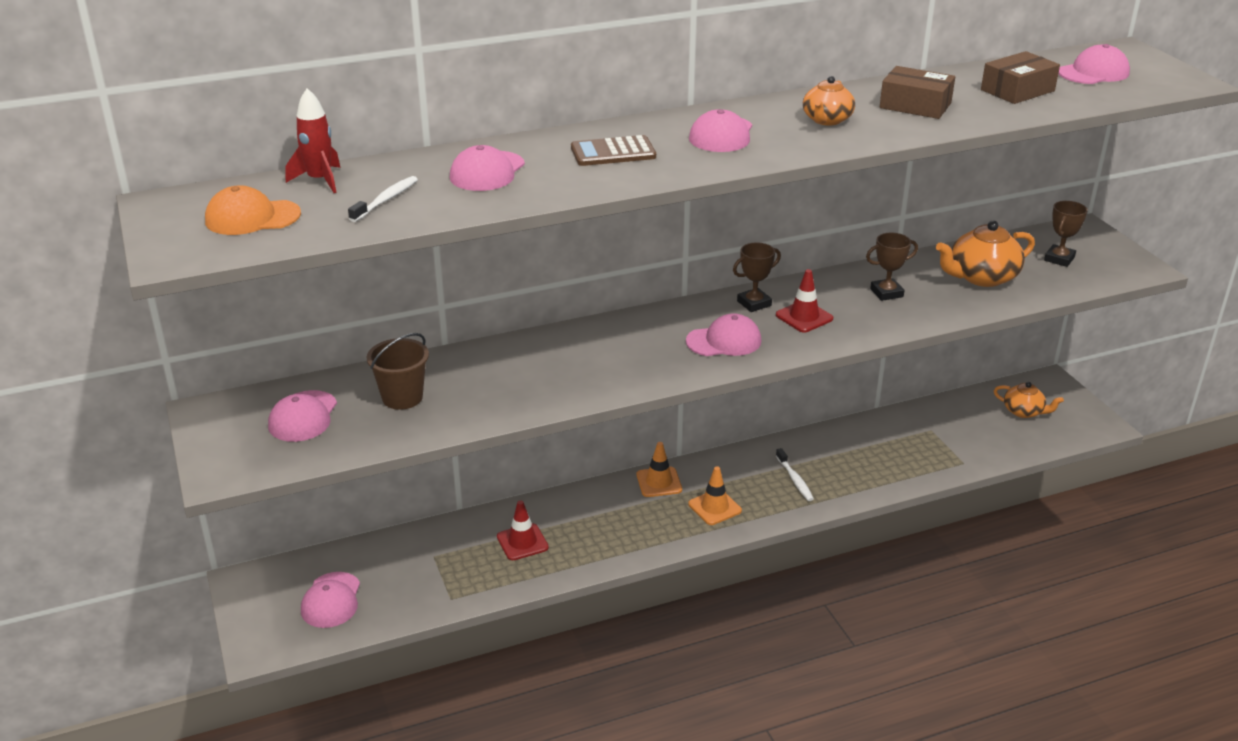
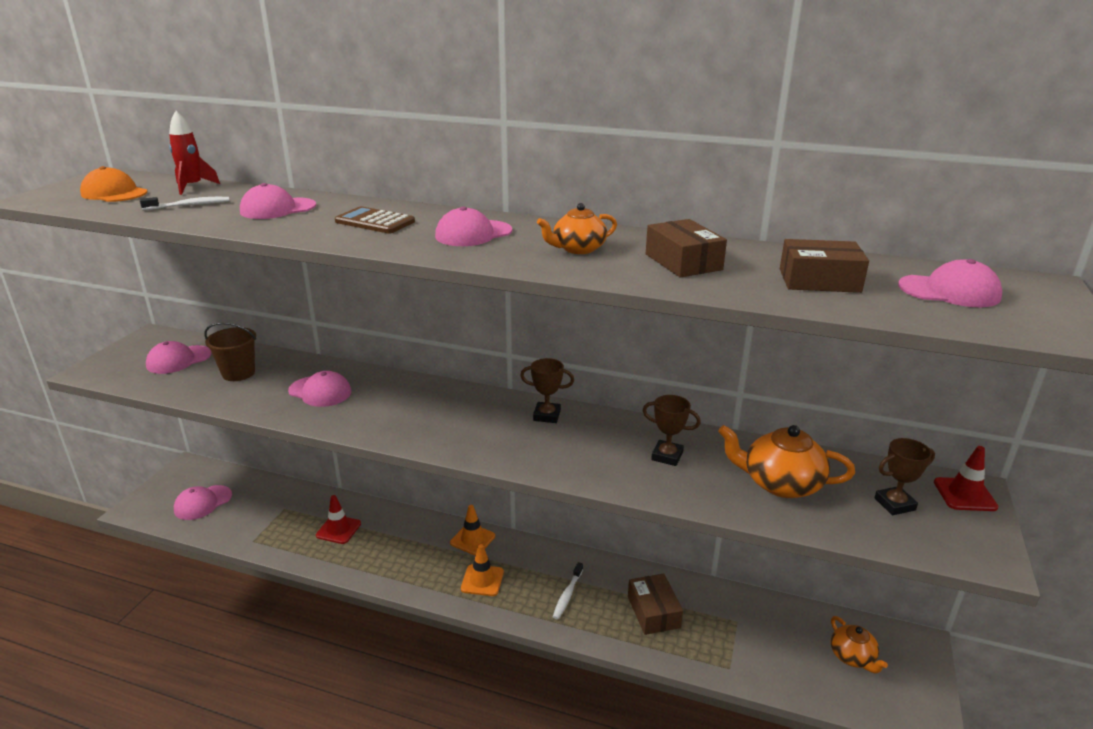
camera: 40 degrees right, 5 degrees down
pink cap [686,313,761,356] -> pink cap moved to [288,371,351,407]
red traffic cone [776,269,833,333] -> red traffic cone moved to [934,446,999,511]
none -> brown box [628,574,683,635]

